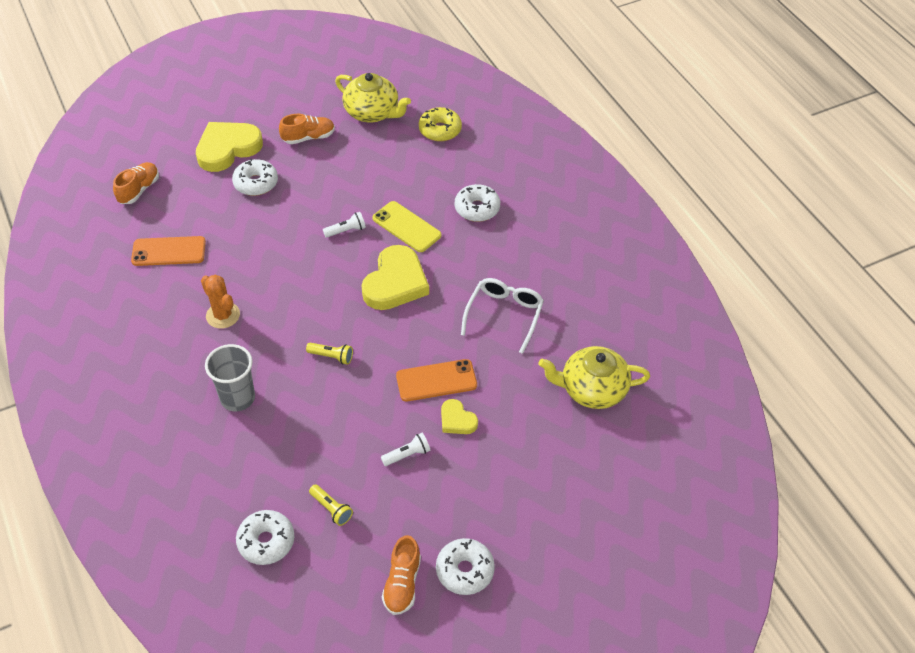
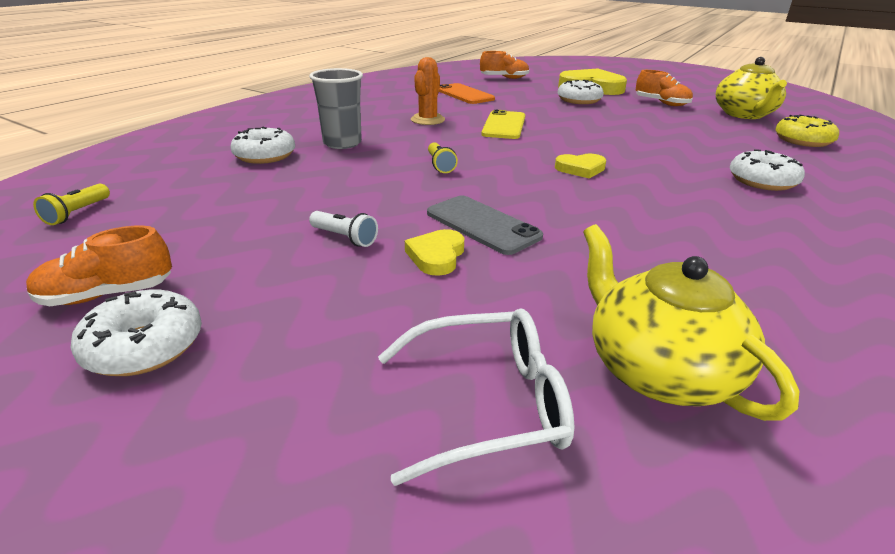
camera: 60 degrees right, 20 degrees down
white donut [236,510,294,565] -> white donut moved to [230,127,295,164]
yellow flashlight [309,484,353,526] -> yellow flashlight moved to [33,184,110,225]
white flashlight [323,212,366,238] -> none
yellow heart [361,245,429,310] -> yellow heart [555,154,606,179], size x0.51
yellow phone [373,201,441,252] -> yellow phone moved to [481,110,525,139]
orange phone [396,359,477,402] -> grey phone [427,196,543,255]
white glasses [461,278,544,354] -> white glasses moved to [378,308,574,486]

